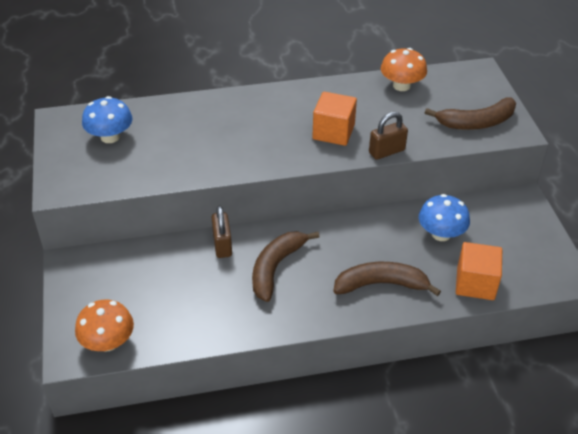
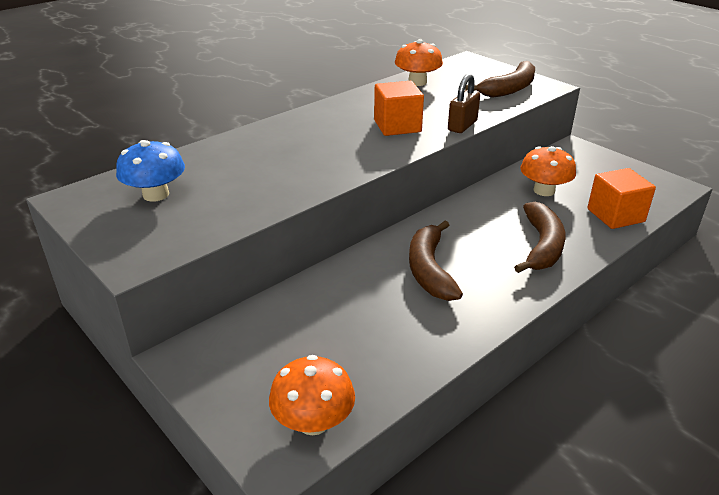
camera: 30 degrees left, 10 degrees down
brown padlock [212,206,232,258] -> none
brown banana [333,262,441,296] -> brown banana turned 135 degrees clockwise [514,202,565,273]
blue mushroom [419,194,470,241] -> orange mushroom [520,146,576,196]

